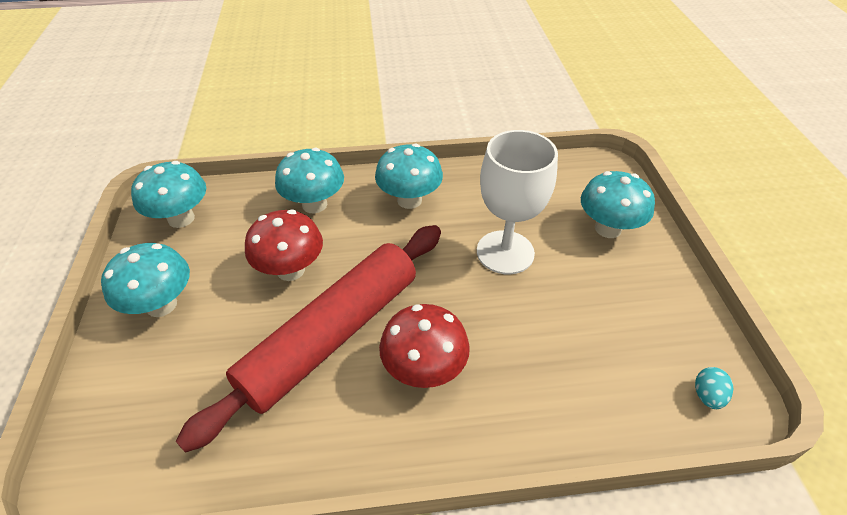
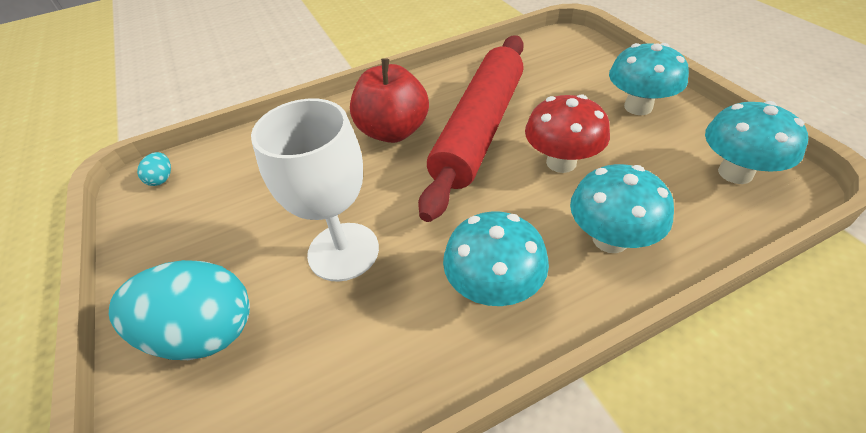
camera: 165 degrees right, 0 degrees up
red mushroom [379,304,470,388] -> red apple [350,58,429,143]
turquoise mushroom [581,171,655,238] -> turquoise egg [109,260,250,360]

